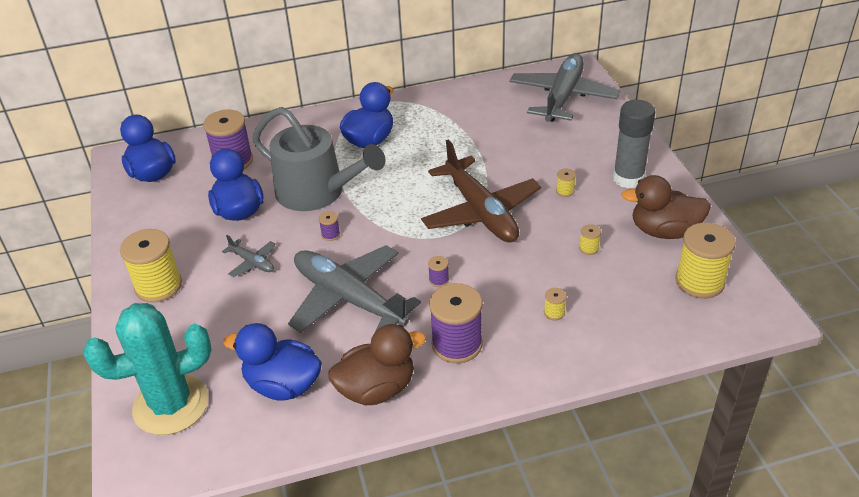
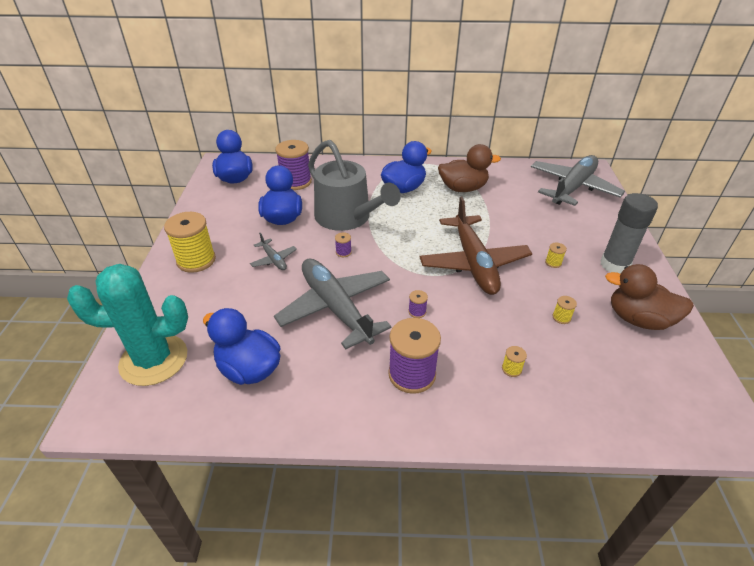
camera: 15 degrees right, 0 degrees up
brown duck [328,324,426,405] -> brown duck moved to [438,144,501,192]
yellow spool [675,223,736,299] -> none

